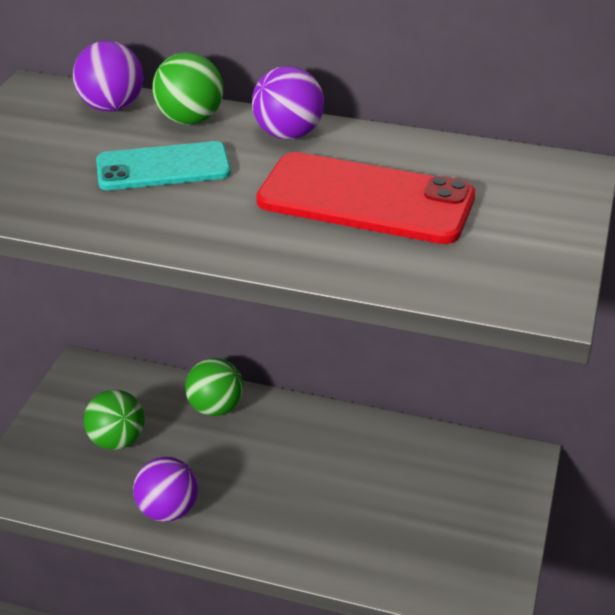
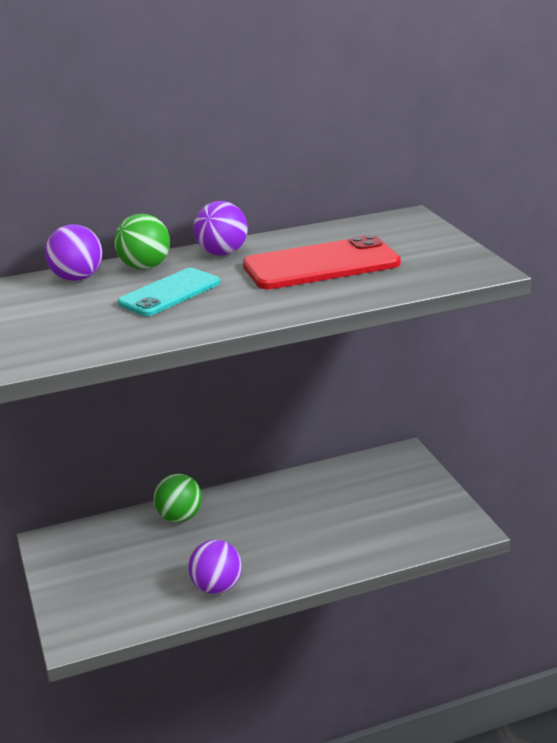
camera: 35 degrees left, 10 degrees down
green ball [84,390,145,450] -> none

